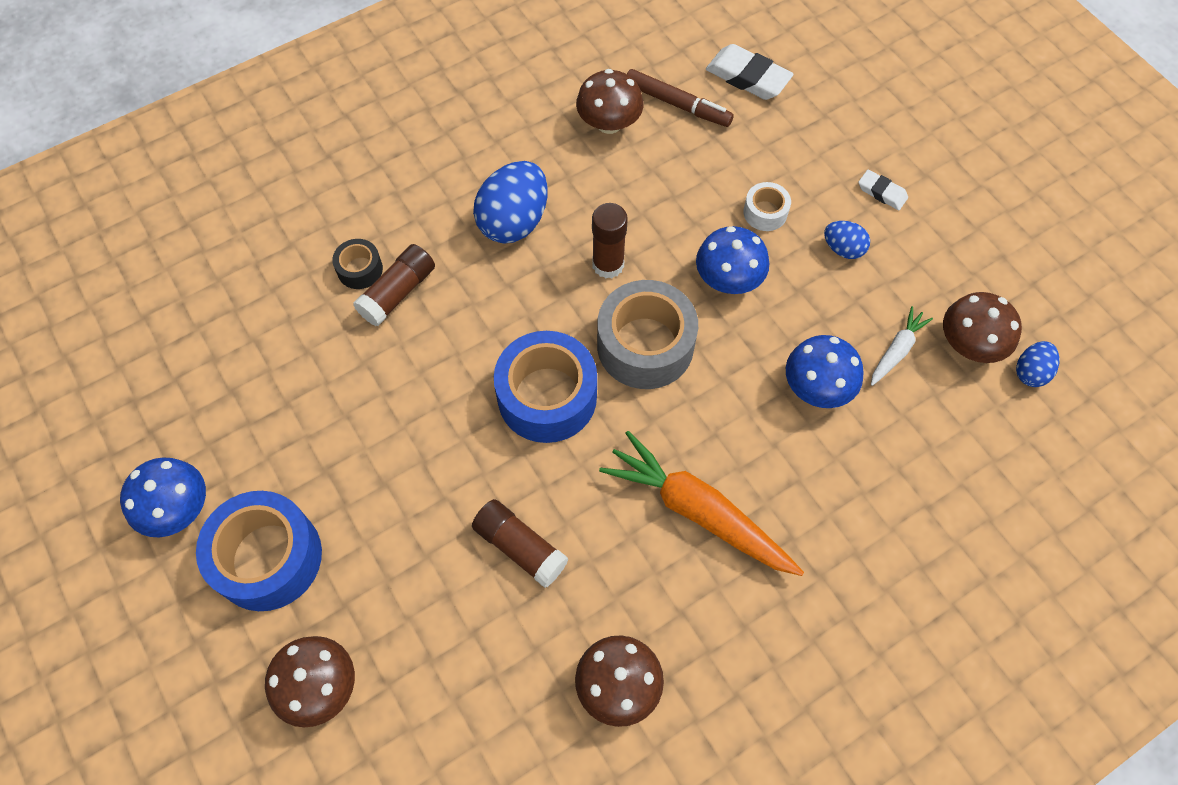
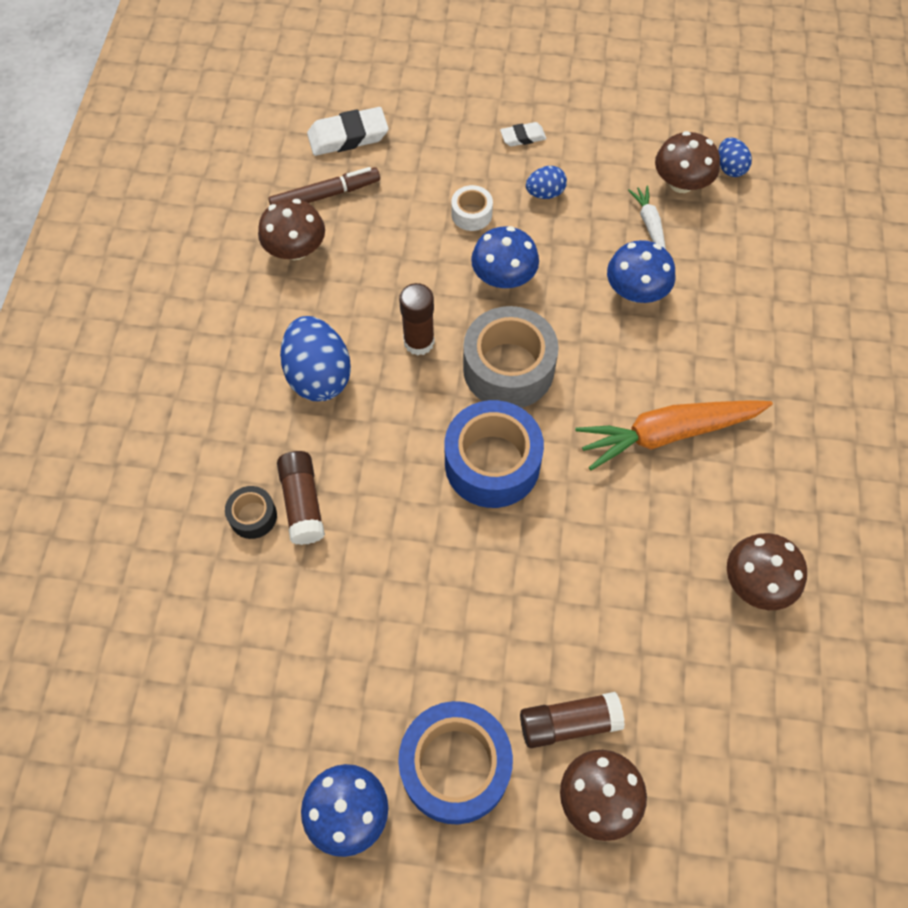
camera: 50 degrees left, 0 degrees up
brown glue stick [472,499,569,588] -> brown glue stick moved to [520,692,625,748]

